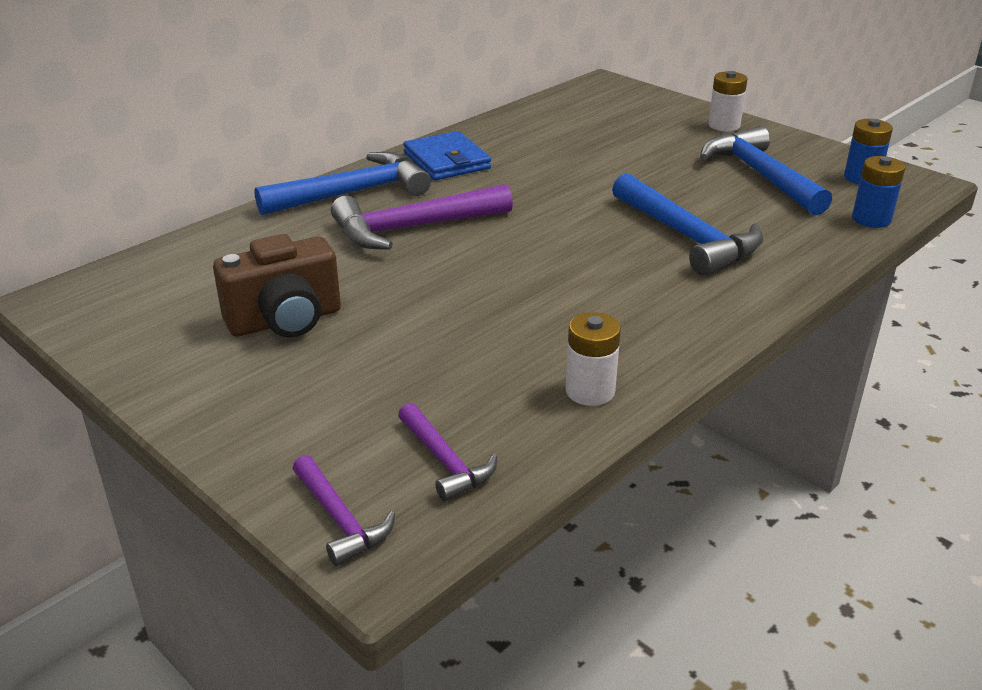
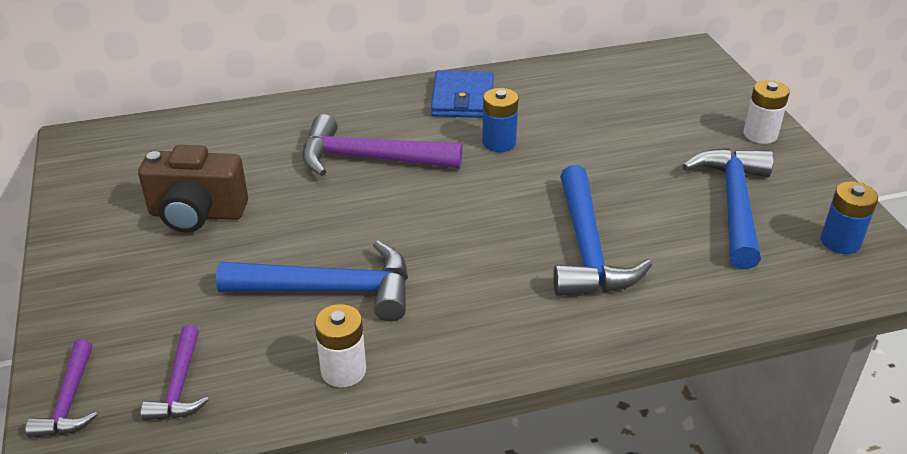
camera: 30 degrees right, 5 degrees up
blue hammer [254,152,431,215] -> blue hammer moved to [216,240,408,322]
blue battery [852,156,905,228] -> blue battery moved to [482,88,518,152]

